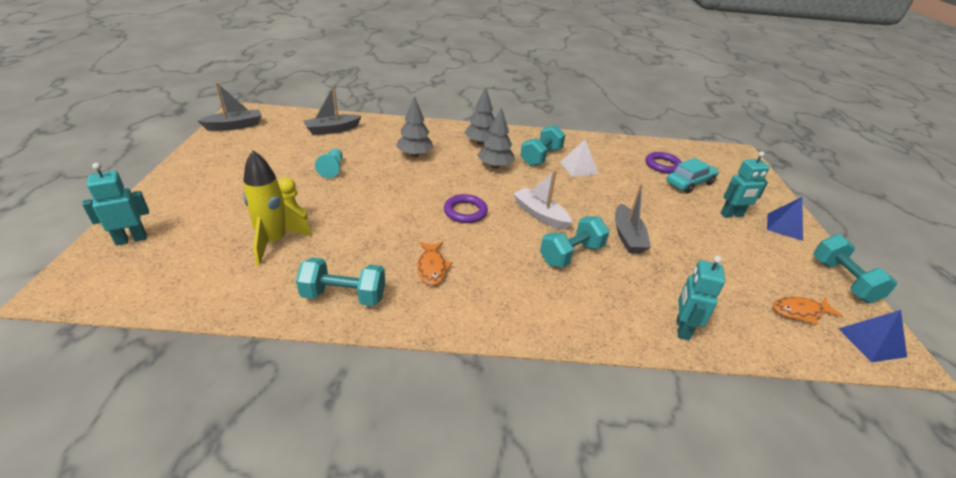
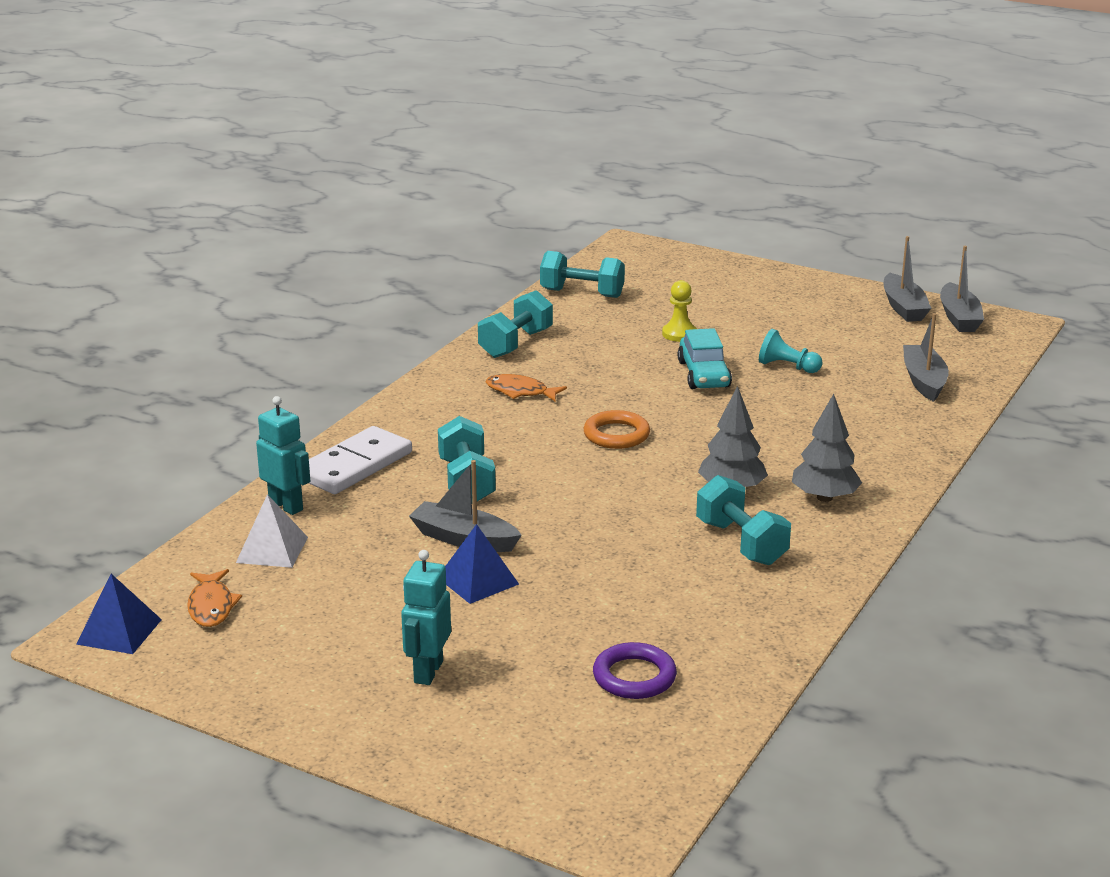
camera: 120 degrees right, 10 degrees down
turquoise robot [82,163,149,246] -> none
yellow rocket [243,150,312,266] -> none
grey tree [396,96,433,157] -> none
purple ring [444,194,488,223] -> orange ring [583,410,650,449]
white boat [513,170,572,230] -> none
white pyramid [560,139,598,177] -> white pyramid moved to [236,494,308,568]
turquoise car [667,158,719,194] -> turquoise car moved to [678,328,732,389]
blue pyramid [767,197,803,241] -> blue pyramid moved to [445,524,519,604]
orange fish [773,297,843,325] -> orange fish turned 150 degrees clockwise [187,569,242,627]
turquoise dumbbell [813,234,897,303] -> turquoise dumbbell moved to [540,251,625,298]
none -> white domino [309,426,412,494]
none -> grey boat [883,236,931,322]

